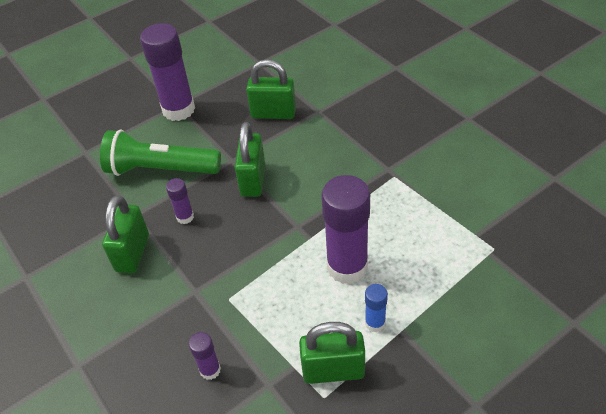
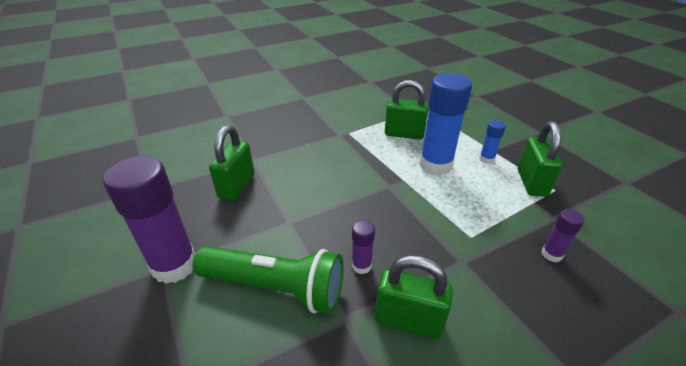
camera: 85 degrees left, 10 degrees down
green flashlight [100,130,221,176] -> green flashlight turned 90 degrees counterclockwise [193,246,344,314]
green padlock [235,122,265,197] -> green padlock moved to [385,80,429,139]
purple glue stick [321,175,370,284] -> blue glue stick [419,73,472,175]

